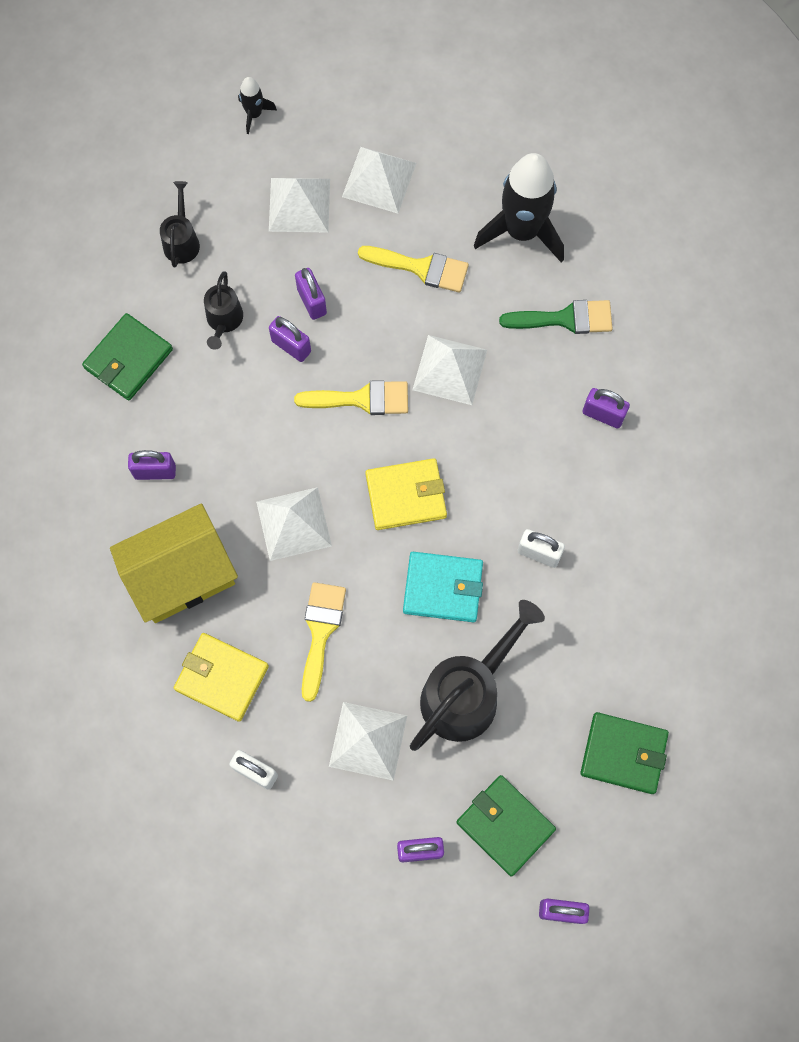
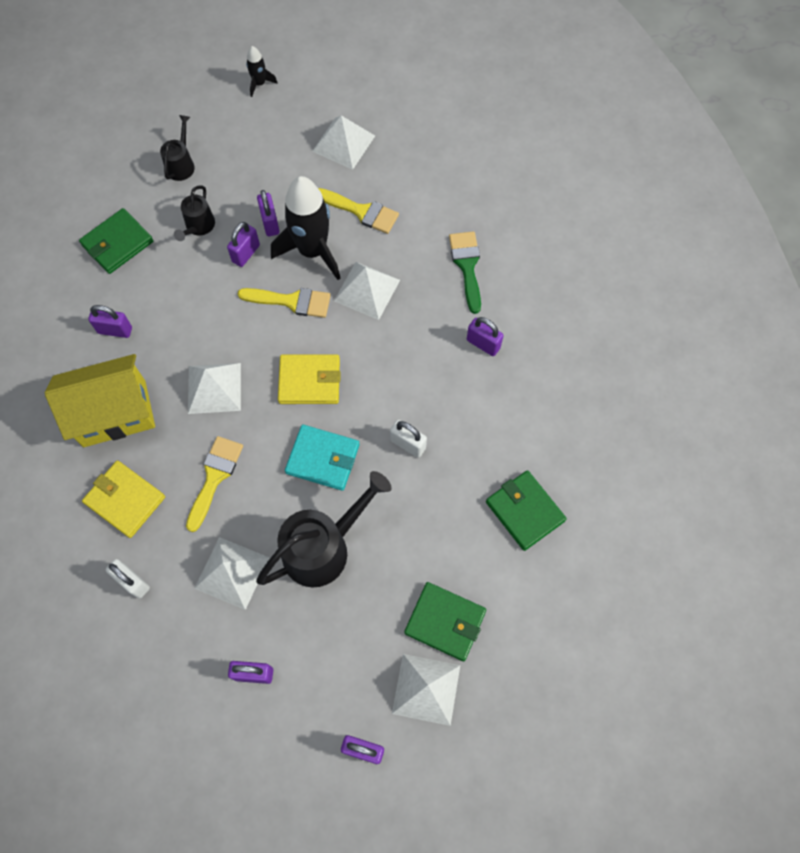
camera: 10 degrees right, 5 degrees down
white pyramid [269,178,330,232] -> white pyramid moved to [392,654,460,726]
purple padlock [269,316,311,362] -> purple padlock turned 75 degrees clockwise [227,222,260,267]
green wallet [456,775,556,876] -> green wallet moved to [486,470,567,551]
black rocket [474,153,564,263] -> black rocket moved to [271,176,340,280]
green brush [499,300,613,334] -> green brush turned 105 degrees counterclockwise [449,231,481,314]

